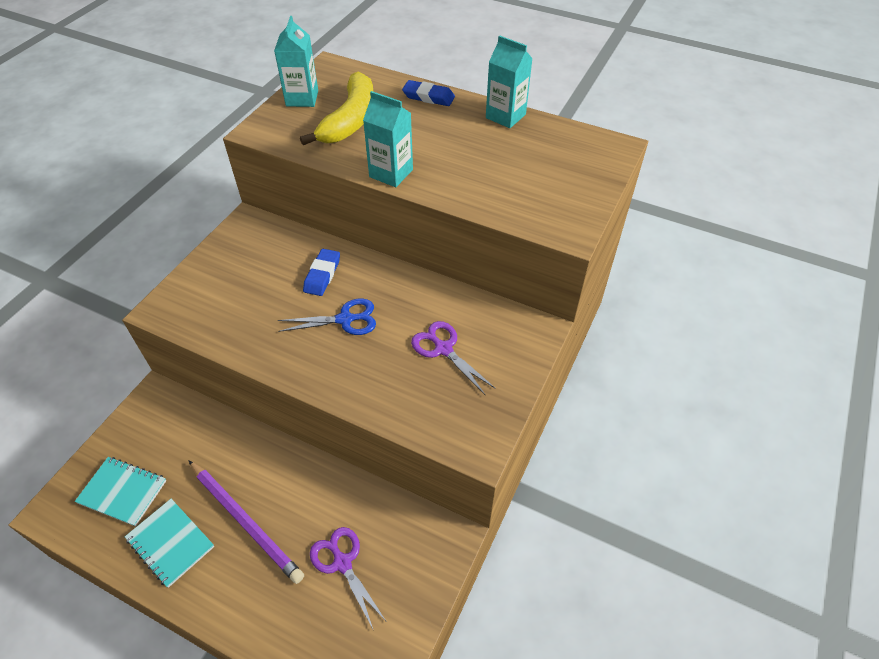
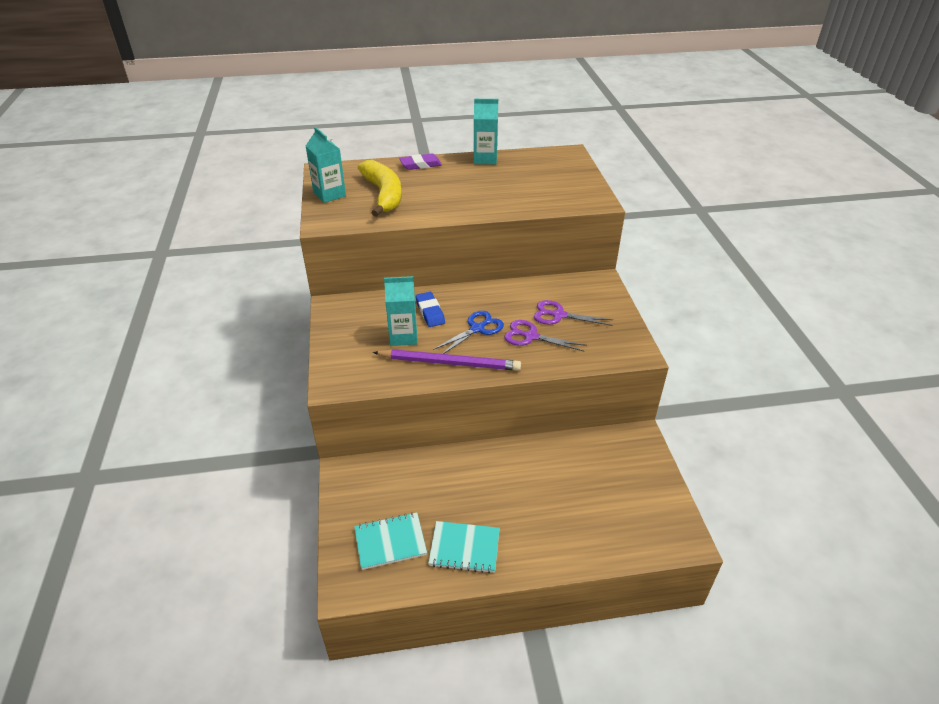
camera: 35 degrees left, 10 degrees down
purple pencil [188,460,304,584] -> purple pencil moved to [373,349,521,371]
purple scissors [310,527,386,631] -> purple scissors moved to [504,320,587,351]
turquoise carton [363,91,413,187] -> turquoise carton moved to [384,276,417,346]
blue eraser [402,80,455,106] -> purple eraser [399,154,442,170]

